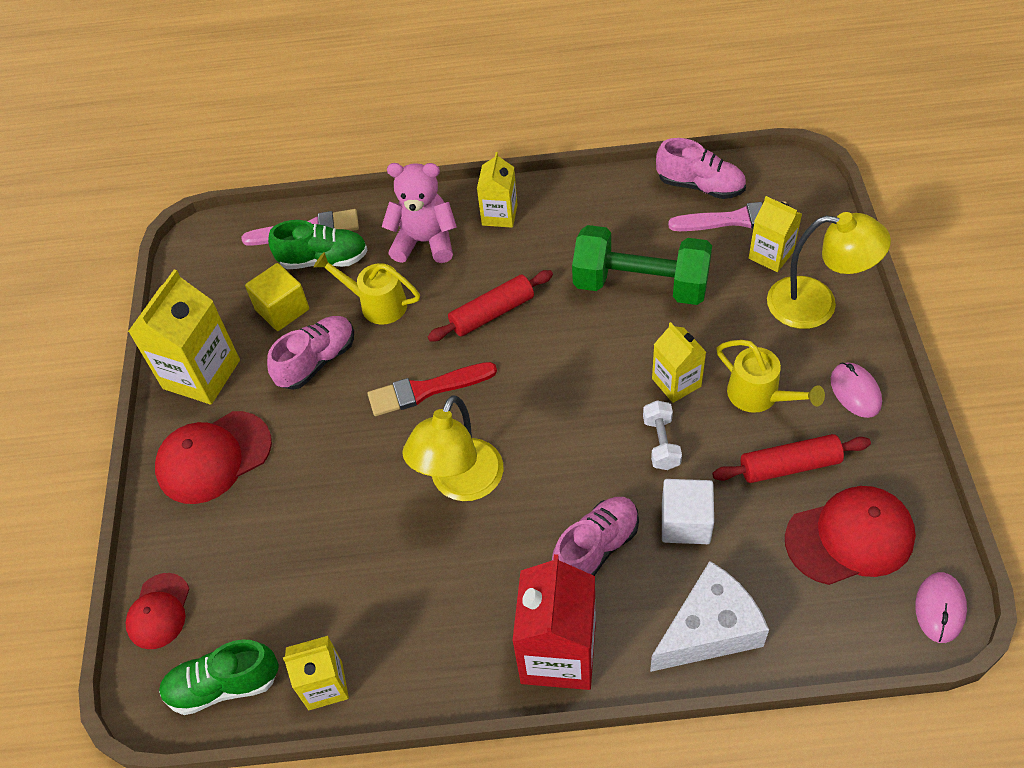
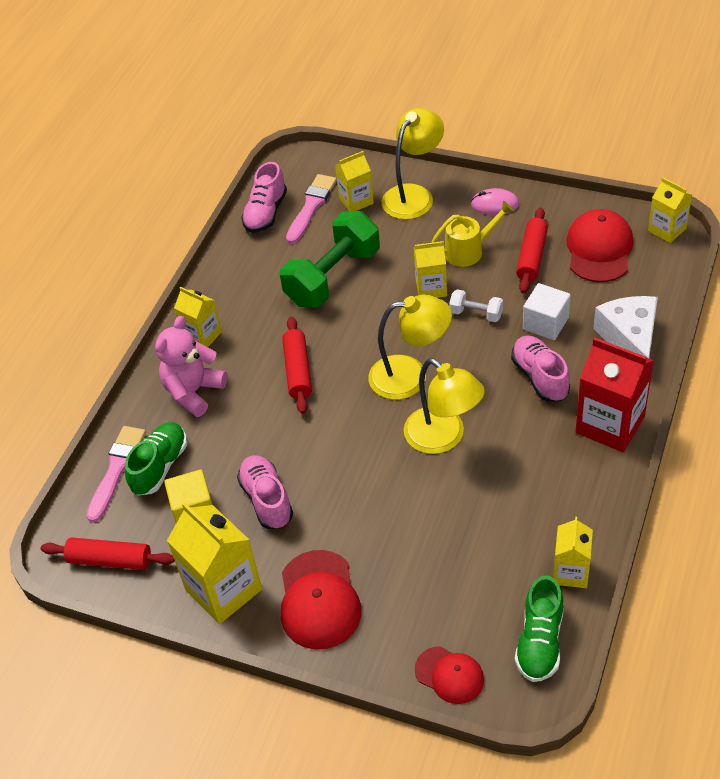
camera: 65 degrees left, 5 degrees down
yellow watering can [314,252,420,325] -> none
red brush [368,362,497,416] -> none
pink shoe [656,138,746,199] -> pink shoe turned 150 degrees clockwise [241,162,287,233]
pink mouse [915,572,967,643] -> yellow carton [648,177,692,243]
none -> red rolling pin [41,537,175,570]
none -> yellow lamp [368,294,452,400]

